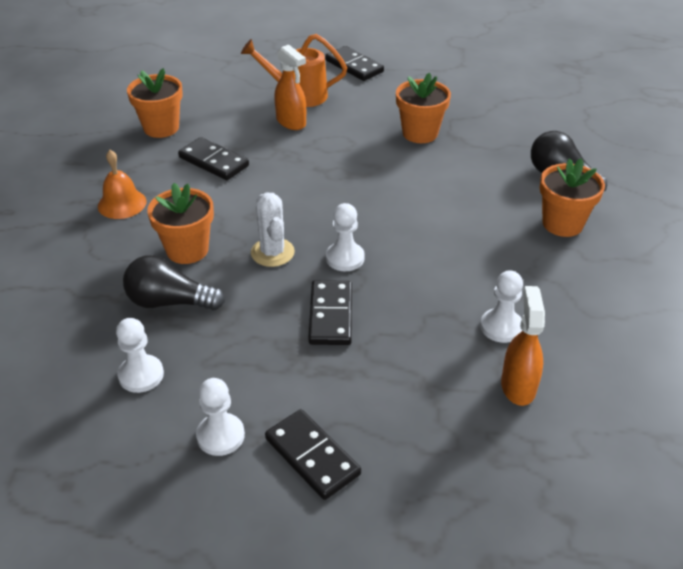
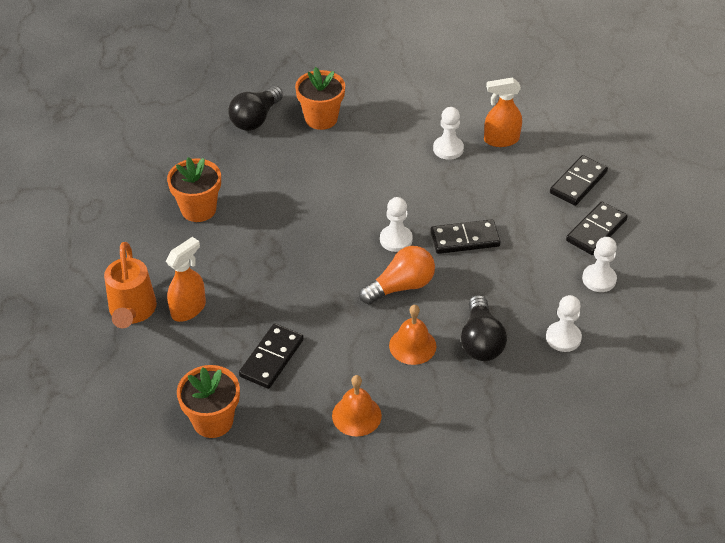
camera: 100 degrees left, 5 degrees up
orange flower pot [147,183,214,264] -> orange bell [389,305,437,365]
white cactus [251,193,295,267] -> orange light bulb [359,246,435,304]
black domino [325,46,384,81] -> black domino moved to [550,155,608,206]

